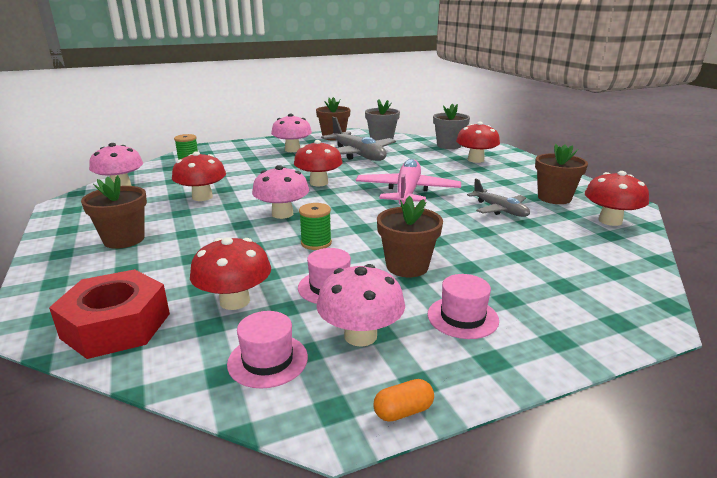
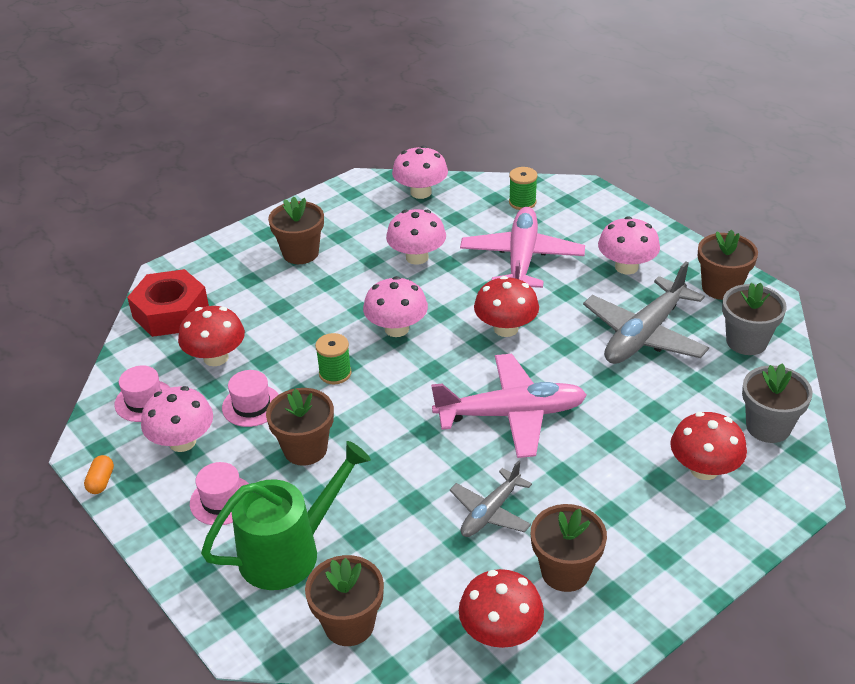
camera: 75 degrees right, 15 degrees up
red mushroom [172,151,226,201] -> pink mushroom [386,209,446,265]
orange capsule [374,379,434,422] -> orange capsule turned 45 degrees clockwise [84,455,114,494]
none -> green watering can [201,441,371,590]
none -> brown flower pot [305,555,384,646]
none -> pink plane [460,207,585,288]

